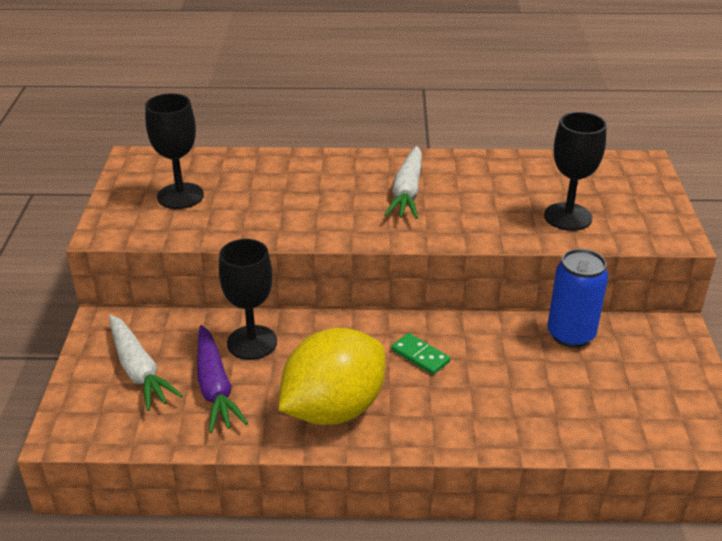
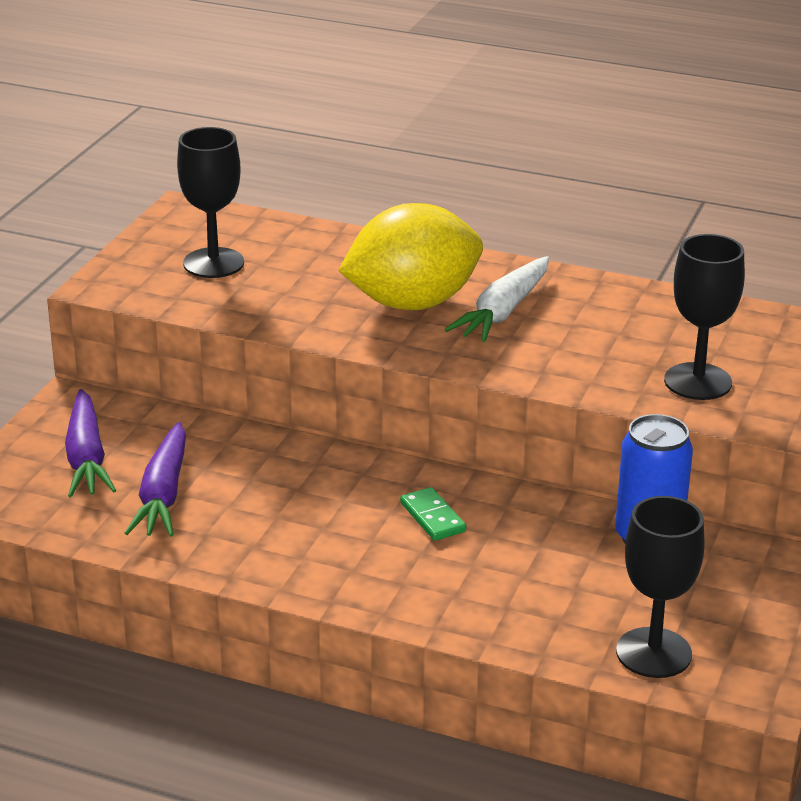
camera: 20 degrees right, 5 degrees down
white carrot [109,315,183,411] -> purple carrot [65,389,116,497]
black goblet [219,239,277,360] -> black goblet moved to [616,496,704,678]
yellow lemon [279,328,385,425] -> yellow lemon moved to [338,203,483,310]

